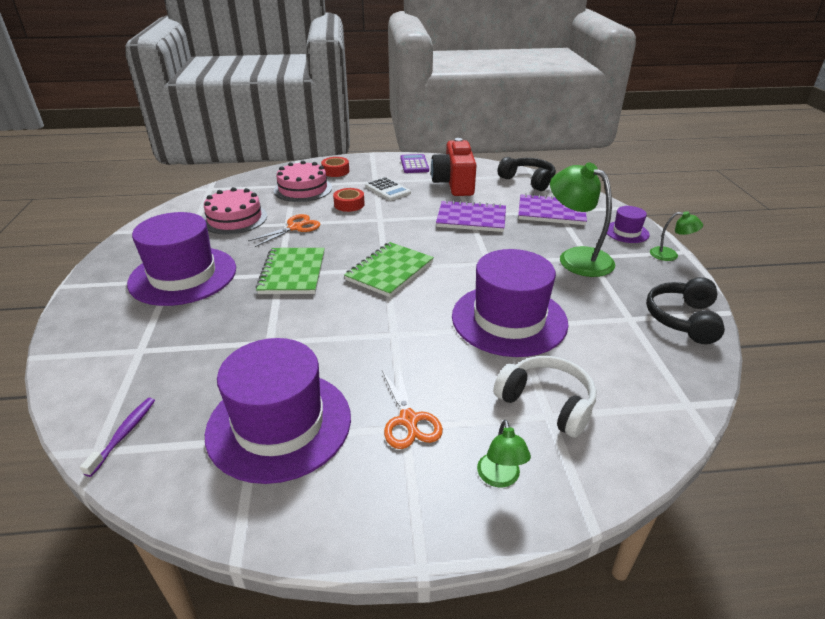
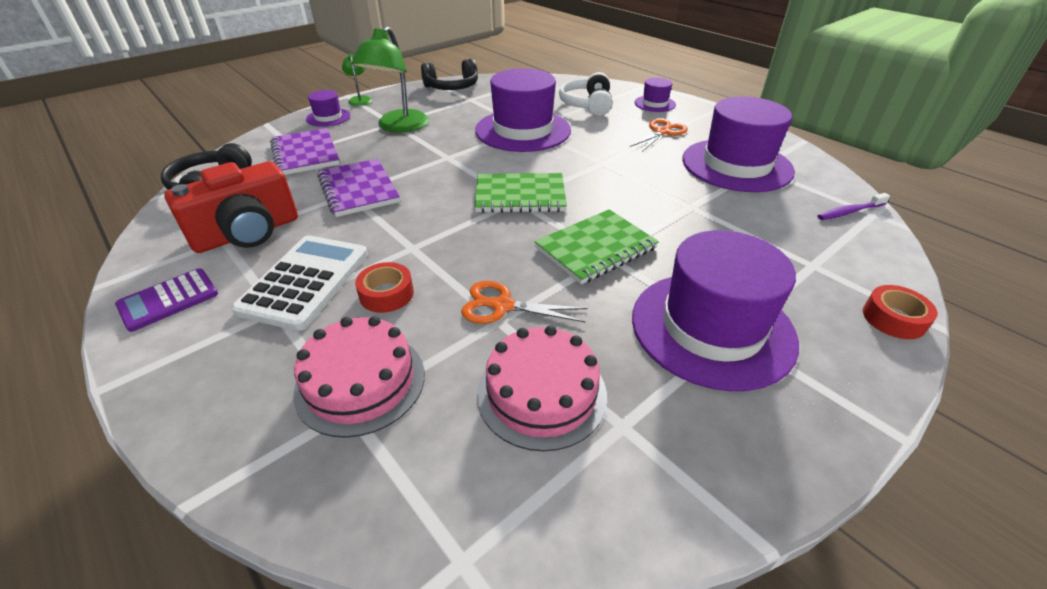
camera: 125 degrees left, 5 degrees up
red tape [321,157,349,177] -> red tape moved to [863,285,938,339]
white calculator [365,177,411,201] -> white calculator [231,235,368,331], size x1.58
green lamp [477,420,531,488] -> purple hat [634,78,676,112]

